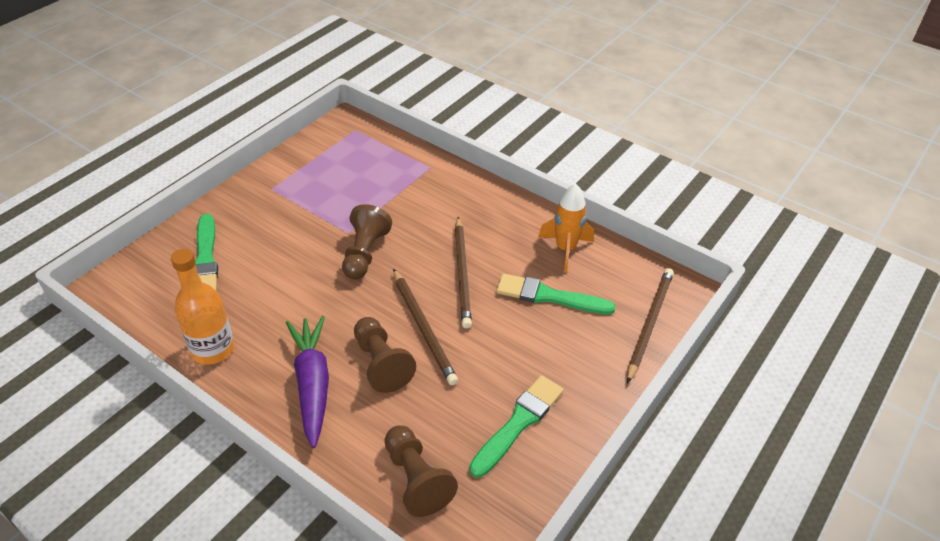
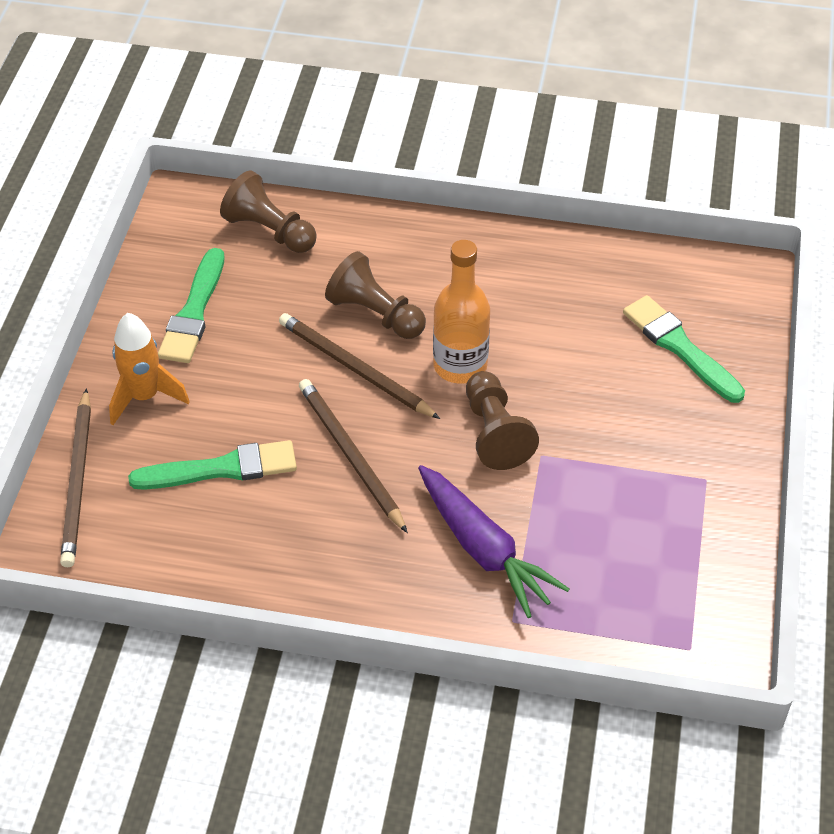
camera: 155 degrees right, 5 degrees up
orange bottle [171,249,234,365] -> orange bottle moved to [433,240,490,384]
purple carrot [286,316,329,448] -> purple carrot moved to [418,465,569,618]
orange rocket [538,183,594,273] -> orange rocket moved to [109,313,190,425]

